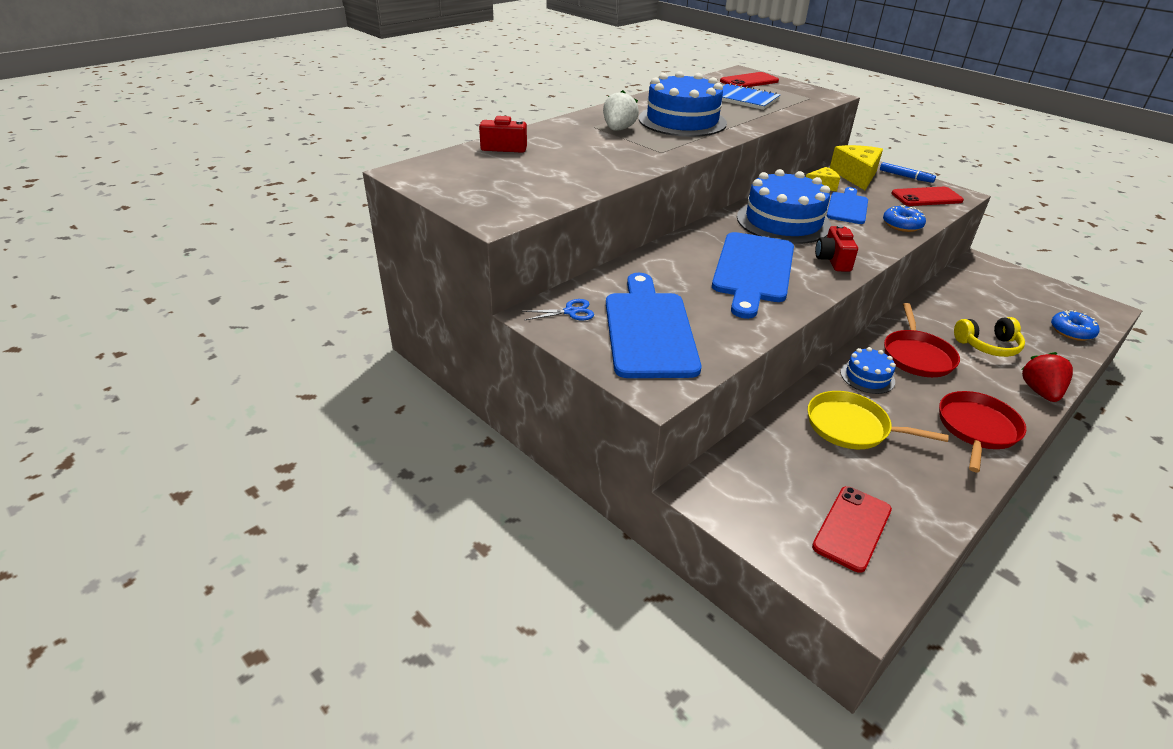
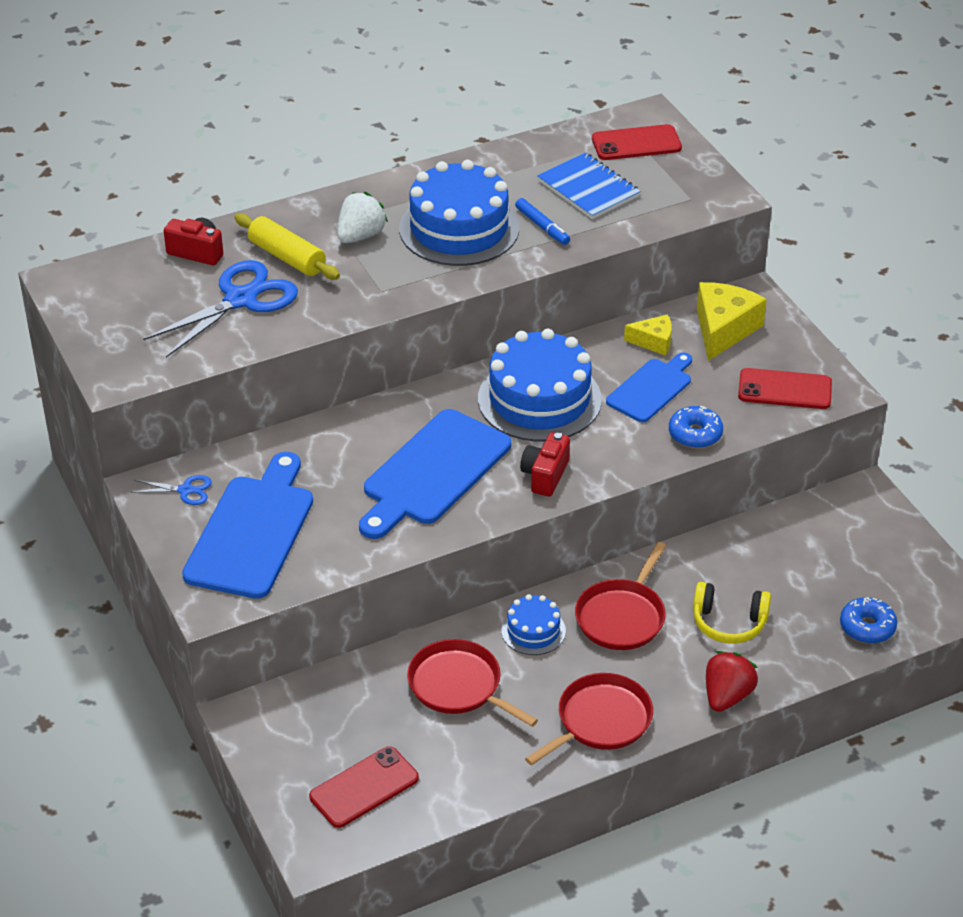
camera: 20 degrees right, 5 degrees up
yellow pan [808,391,949,449] -> red pan [407,639,538,727]
blue marker [880,162,936,183] -> blue marker moved to [515,198,570,245]
none -> blue scissors [143,260,298,358]
none -> yellow rolling pin [235,213,340,280]

